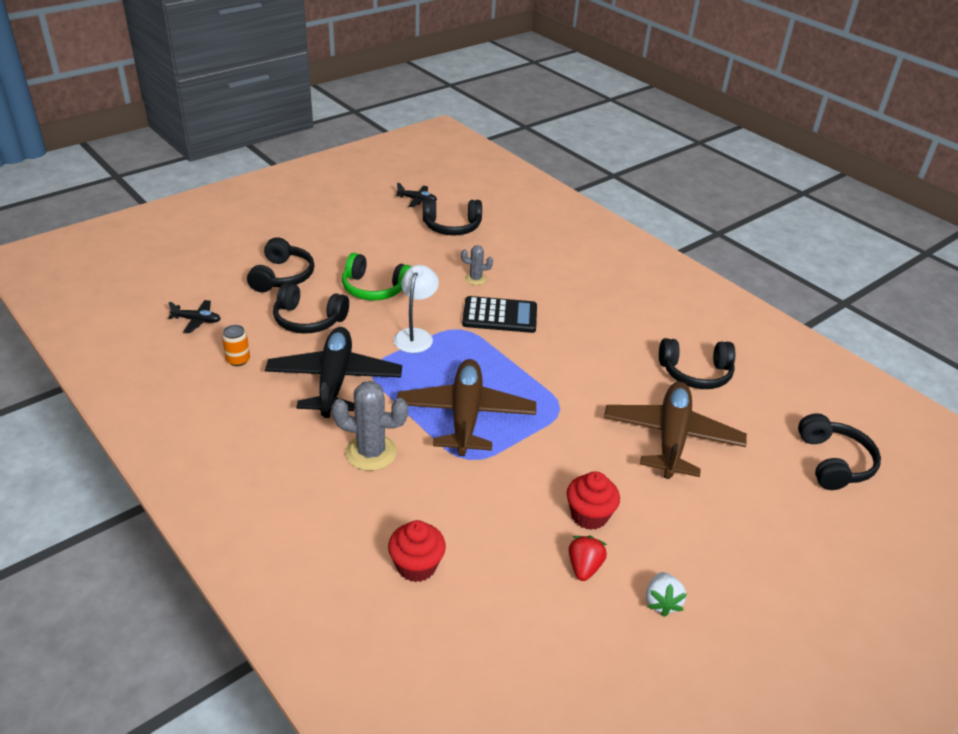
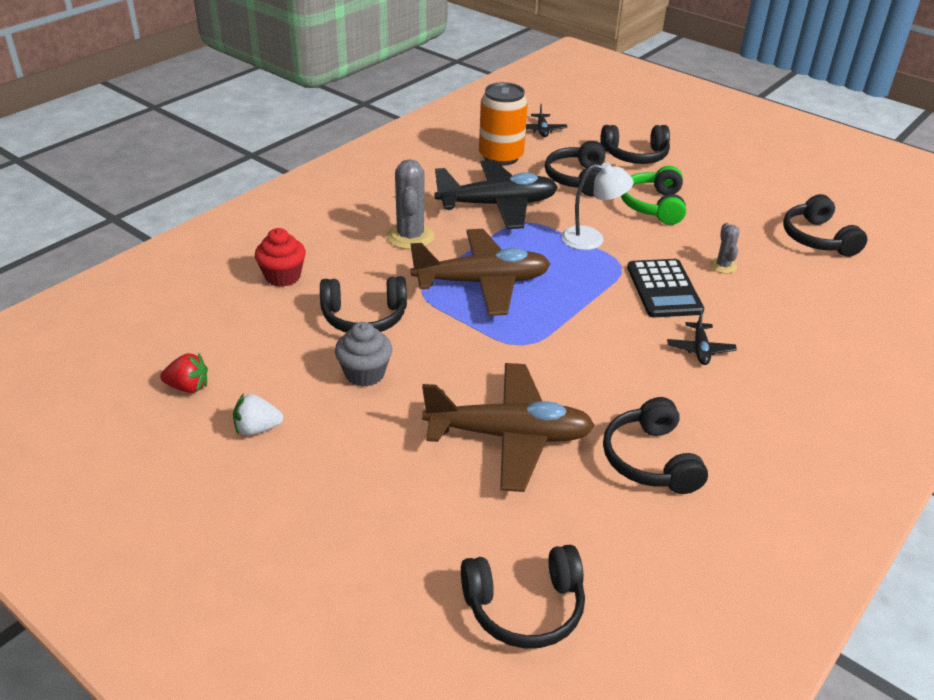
camera: 80 degrees right, 0 degrees up
orange can [222,325,250,366] -> orange can [479,82,528,166], size x2.09
black plane [396,183,437,208] -> black plane moved to [667,311,737,365]
red cupcake [567,471,620,530] -> grey cupcake [335,322,392,387]
red strawberry [569,536,607,581] -> red strawberry moved to [160,353,208,393]
none -> black headphones [320,276,407,332]

